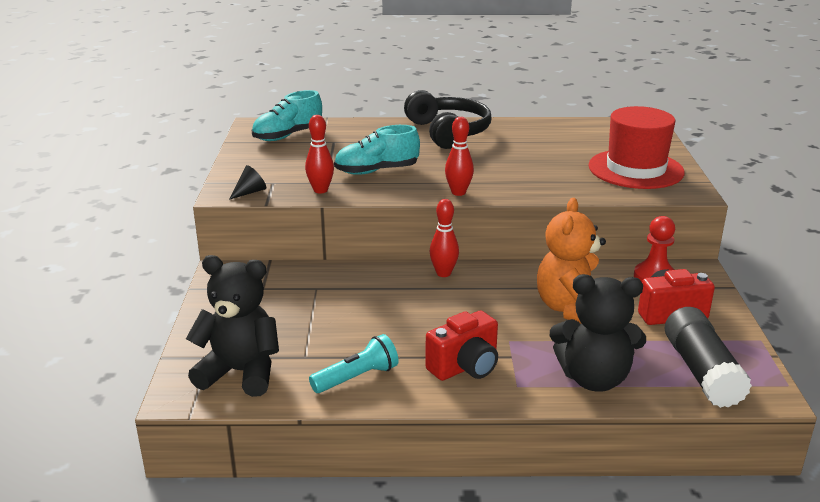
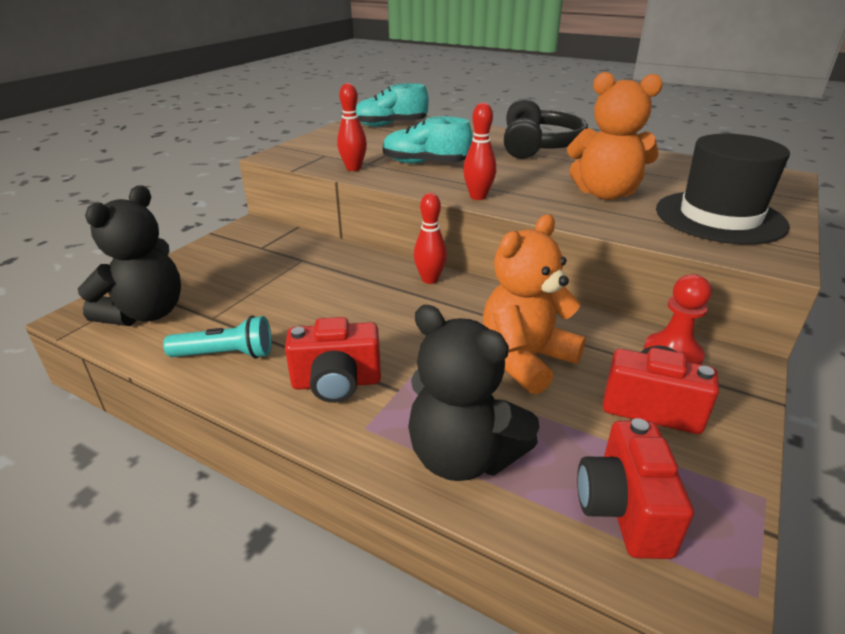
camera: 30 degrees right, 5 degrees up
black teddy bear [186,255,279,397] -> black teddy bear turned 75 degrees clockwise [78,185,181,326]
black cone [229,165,266,200] -> none
red hat [589,106,685,189] -> black hat [656,134,790,245]
black glue stick [665,307,752,408] -> red camera [577,418,694,559]
none -> orange teddy bear [567,72,663,200]

